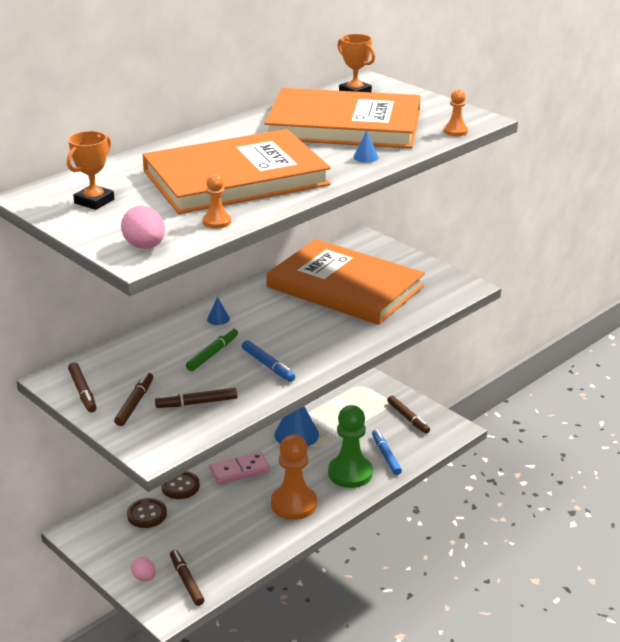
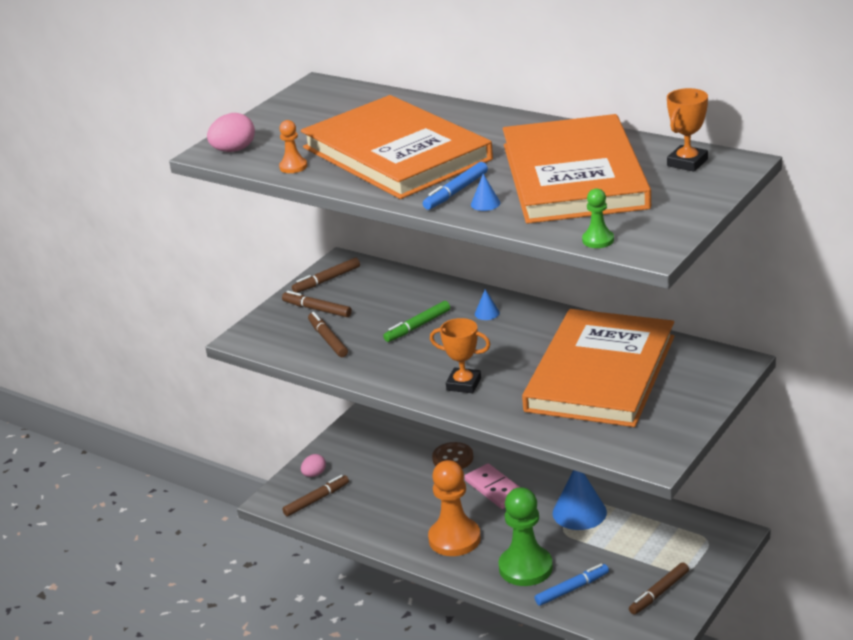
camera: 80 degrees right, 0 degrees up
orange trophy [67,131,114,210] -> orange trophy moved to [430,318,491,393]
brown marker [114,372,153,426] -> brown marker turned 150 degrees counterclockwise [282,291,352,317]
brown button [127,498,167,528] -> none
green marker [186,328,238,371] -> green marker turned 120 degrees clockwise [383,301,450,342]
blue marker [242,340,295,382] -> blue marker moved to [423,162,488,210]
orange pawn [444,89,468,136] -> green pawn [582,188,614,248]

